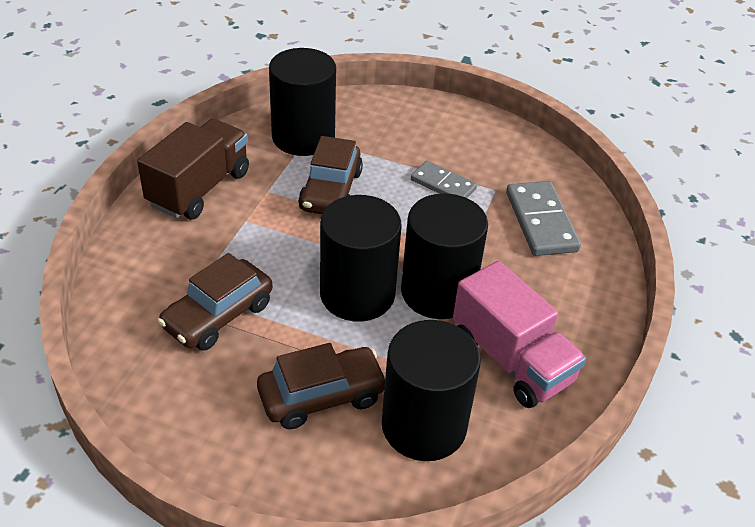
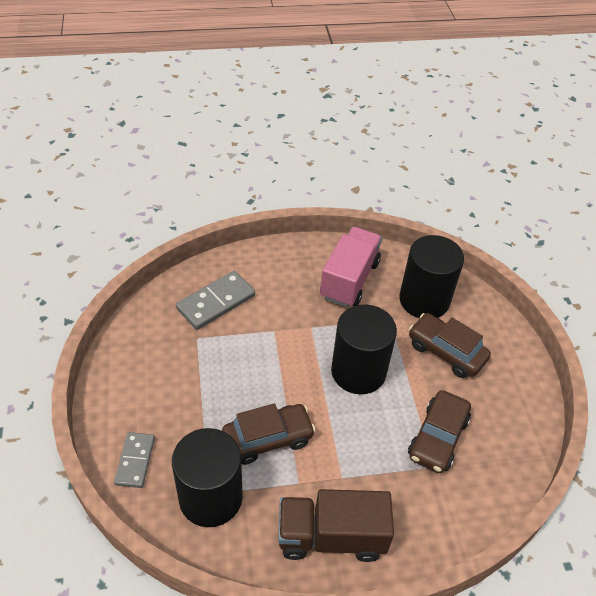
camera: 120 degrees left, 5 degrees up
brown car [158,253,272,351] -> brown car turned 105 degrees clockwise [408,390,471,473]
black cylinder [401,194,488,319] -> none
grey domino [411,161,477,198] -> grey domino moved to [114,432,155,488]

